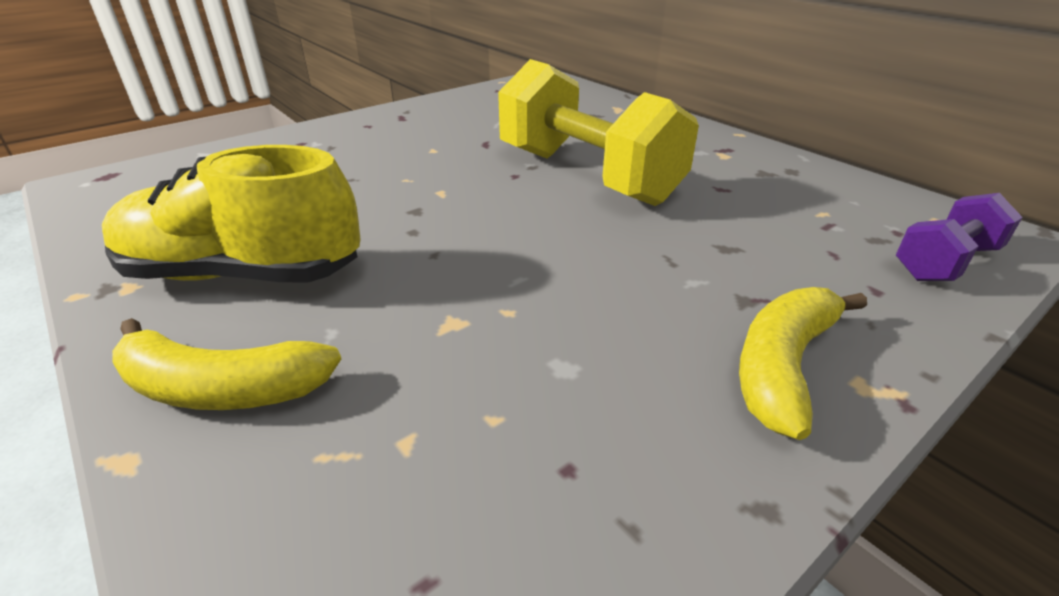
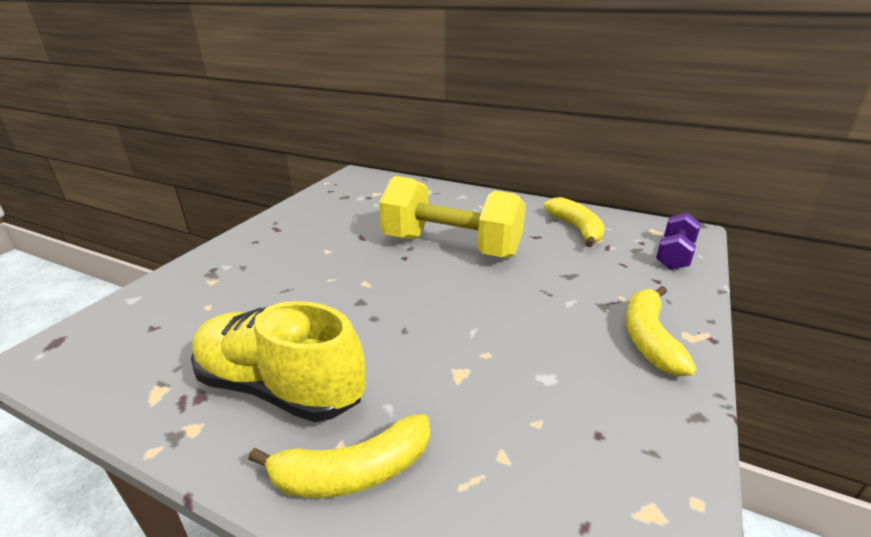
camera: 25 degrees left, 5 degrees down
yellow shoe [102,145,360,283] -> yellow shoe turned 45 degrees clockwise [191,301,366,422]
none -> yellow banana [544,197,605,247]

